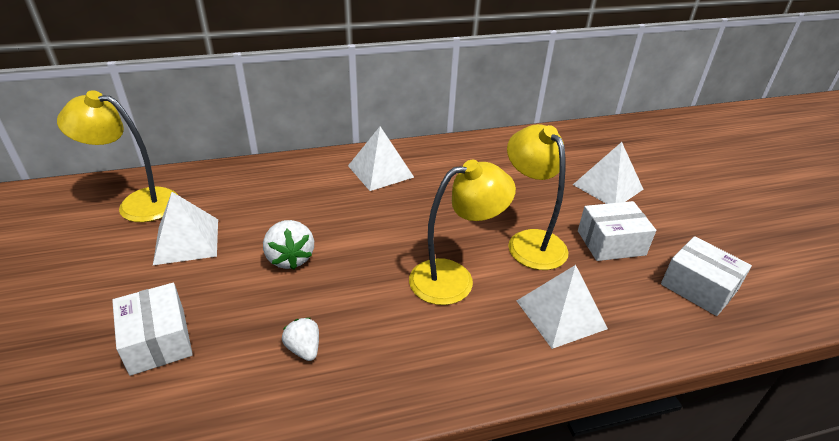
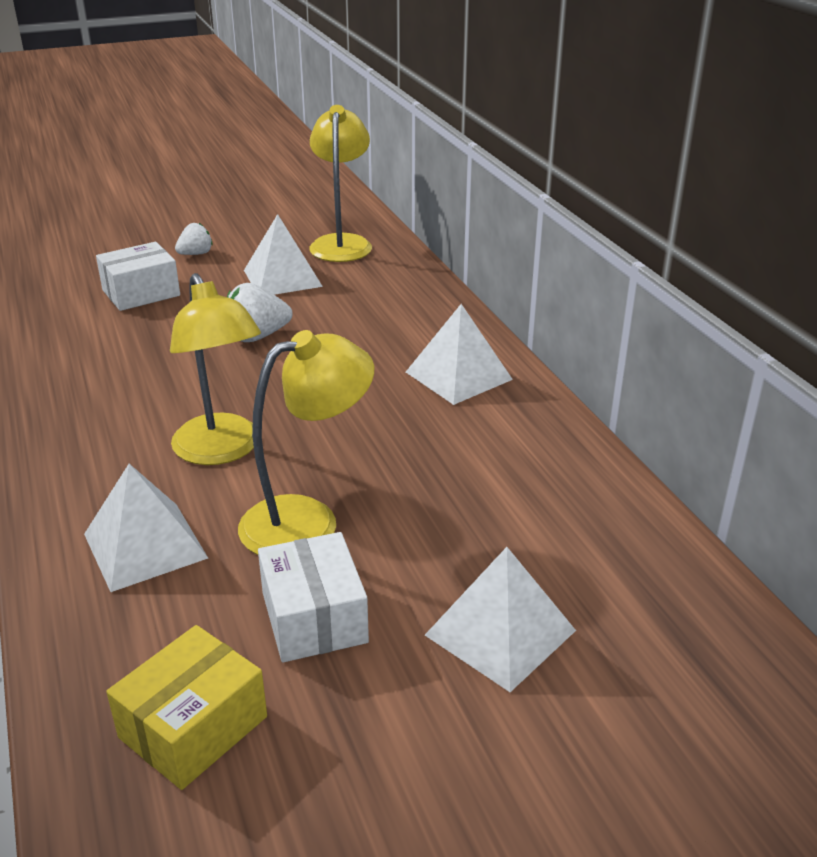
camera: 85 degrees right, 5 degrees down
white strawberry [282,318,319,361] -> white strawberry moved to [175,223,213,255]
white box [661,236,752,316] -> yellow box [106,625,267,790]

